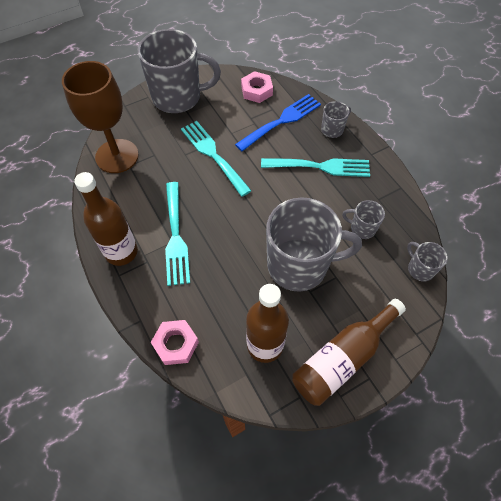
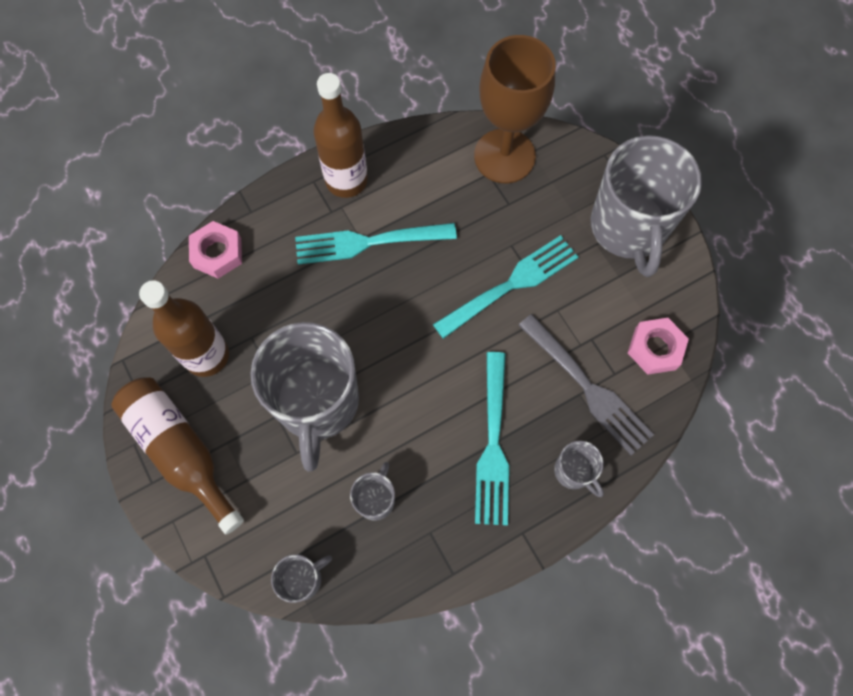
camera: 90 degrees right, 10 degrees up
blue fork [235,94,321,151] -> grey fork [518,314,654,455]

